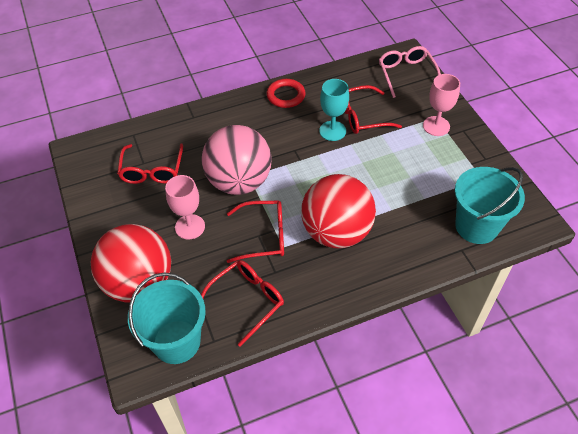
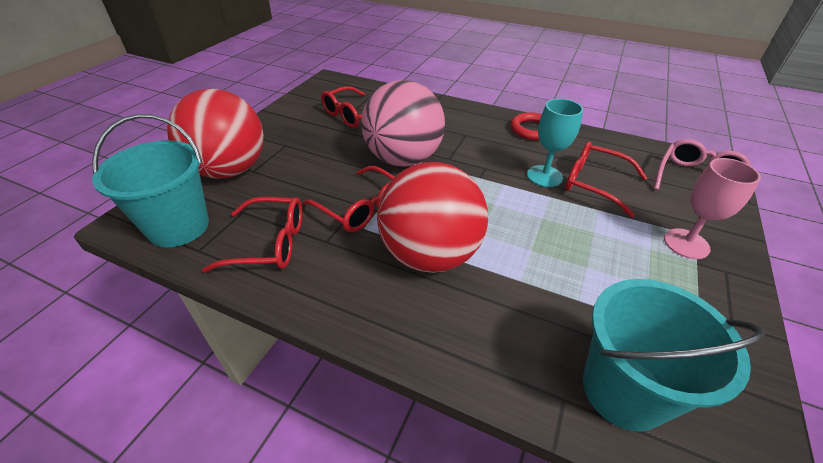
camera: 45 degrees right, 10 degrees down
pink goblet [165,175,205,239] -> none

